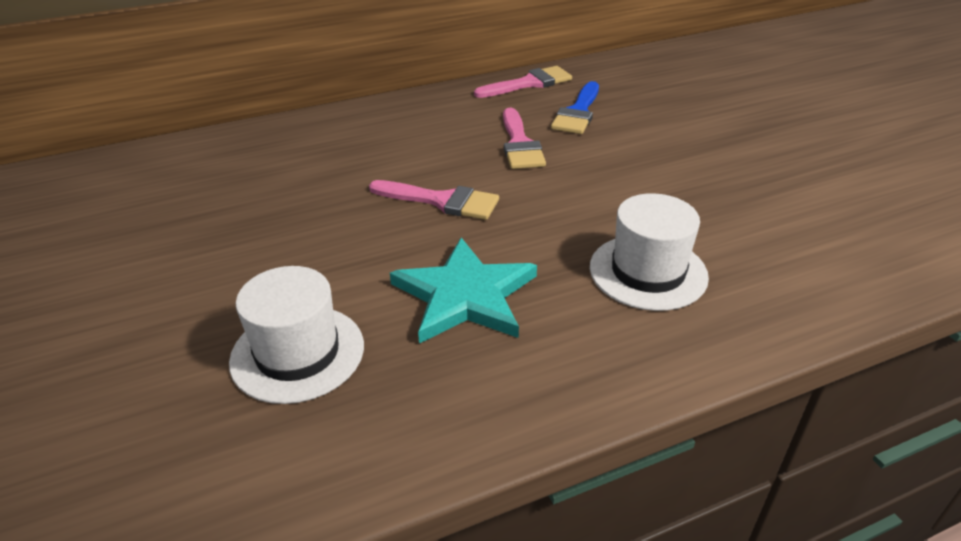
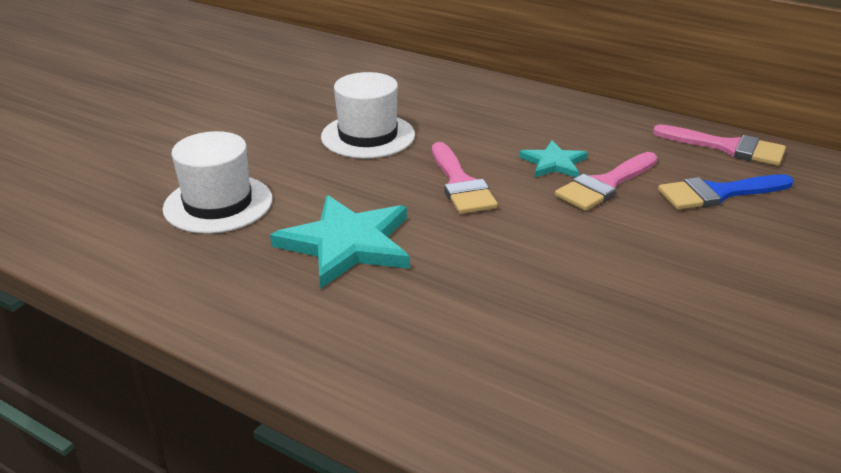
camera: 55 degrees right, 5 degrees down
white hat [590,193,709,311] -> white hat moved to [321,72,415,159]
none -> turquoise star [519,140,588,177]

